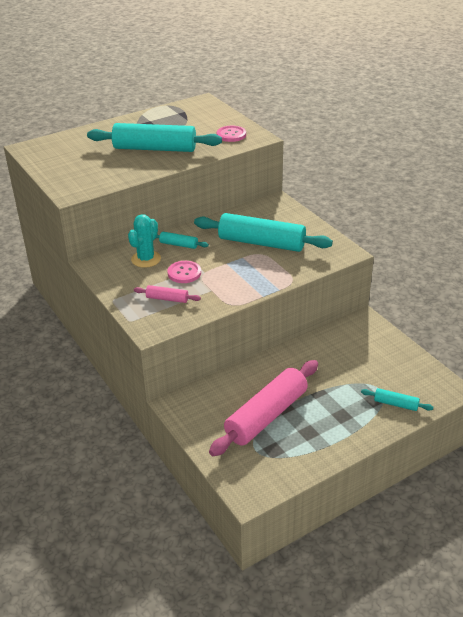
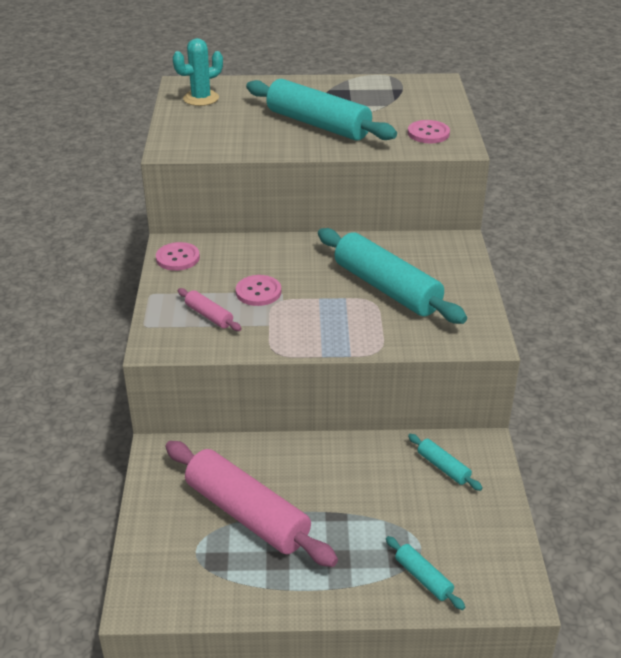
camera: 30 degrees right, 0 degrees up
turquoise cactus [128,214,161,268] -> turquoise cactus moved to [173,38,223,106]
turquoise rolling pin [156,232,209,249] -> turquoise rolling pin moved to [408,434,483,491]
pink rolling pin [209,360,318,456] -> pink rolling pin turned 60 degrees clockwise [165,441,338,567]
none -> pink button [156,242,200,271]

